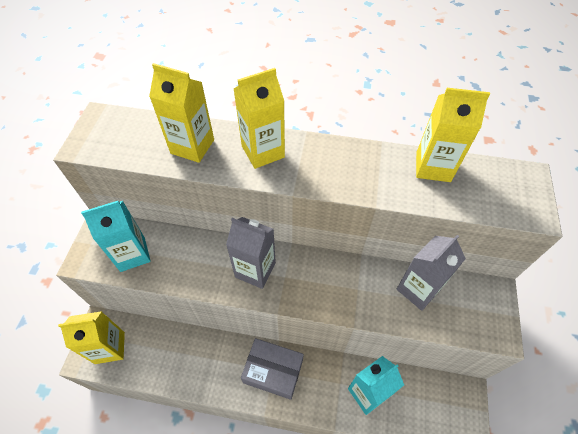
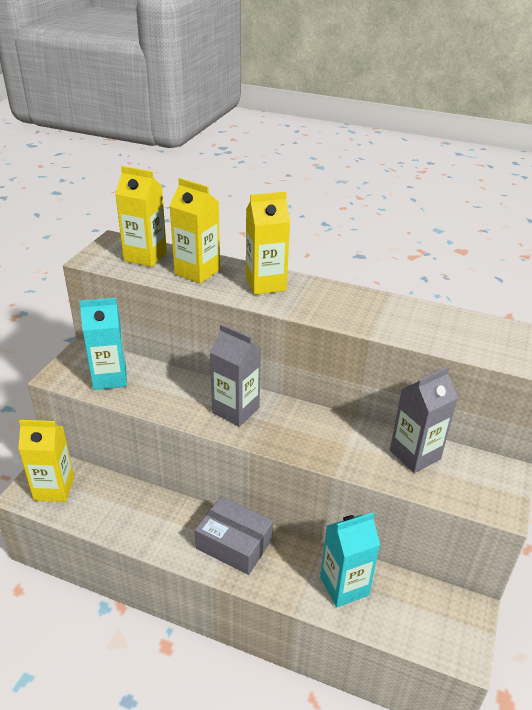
camera: 10 degrees right, 20 degrees down
yellow carton [416,88,490,182] -> yellow carton moved to [115,166,167,267]

